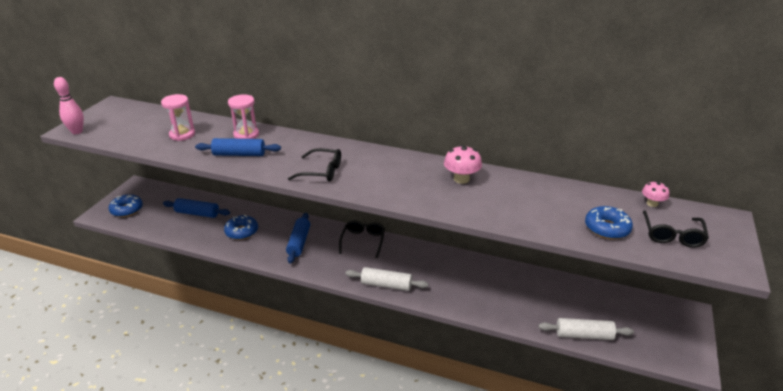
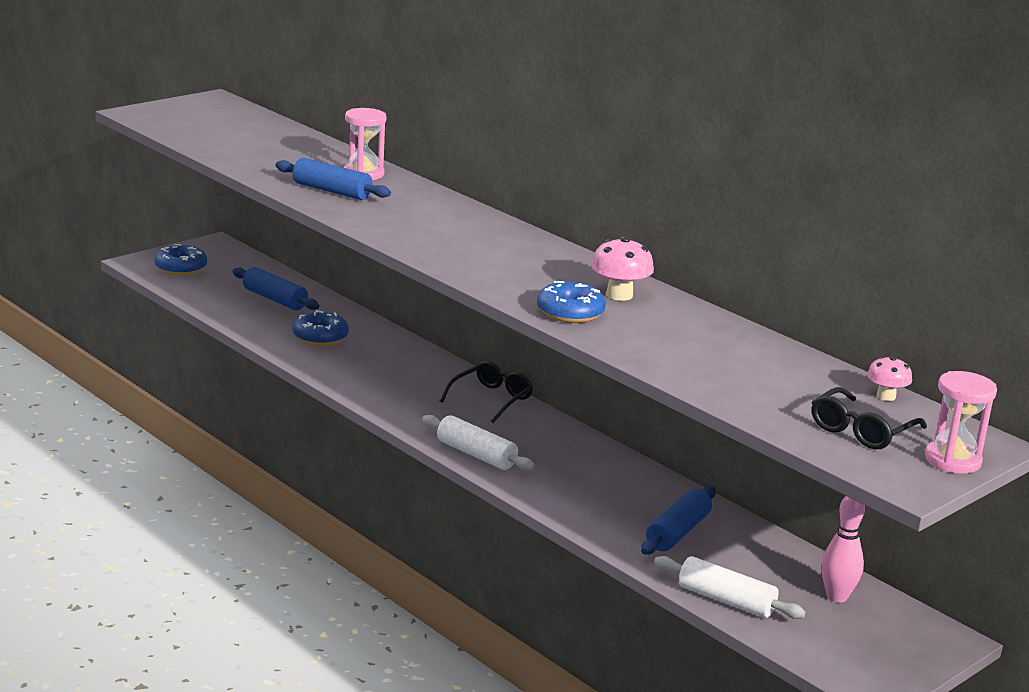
camera: 25 degrees right, 10 degrees down
pink bowling pin [54,77,84,134] -> pink bowling pin moved to [821,496,865,603]
pink hourglass [161,94,195,141] -> pink hourglass moved to [925,371,997,473]
blue rolling pin [286,213,310,263] -> blue rolling pin moved to [641,486,716,555]
black glasses [288,148,341,182] -> none
blue donut [585,206,633,239] -> blue donut moved to [537,281,606,323]

